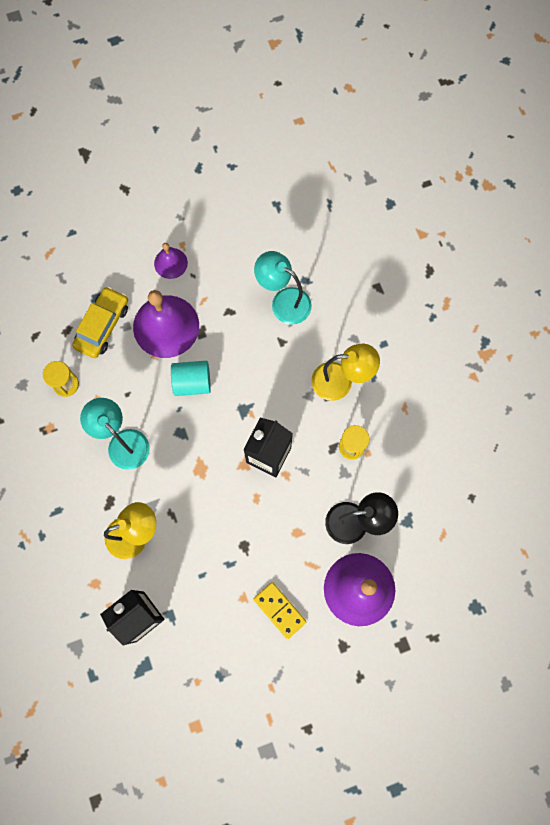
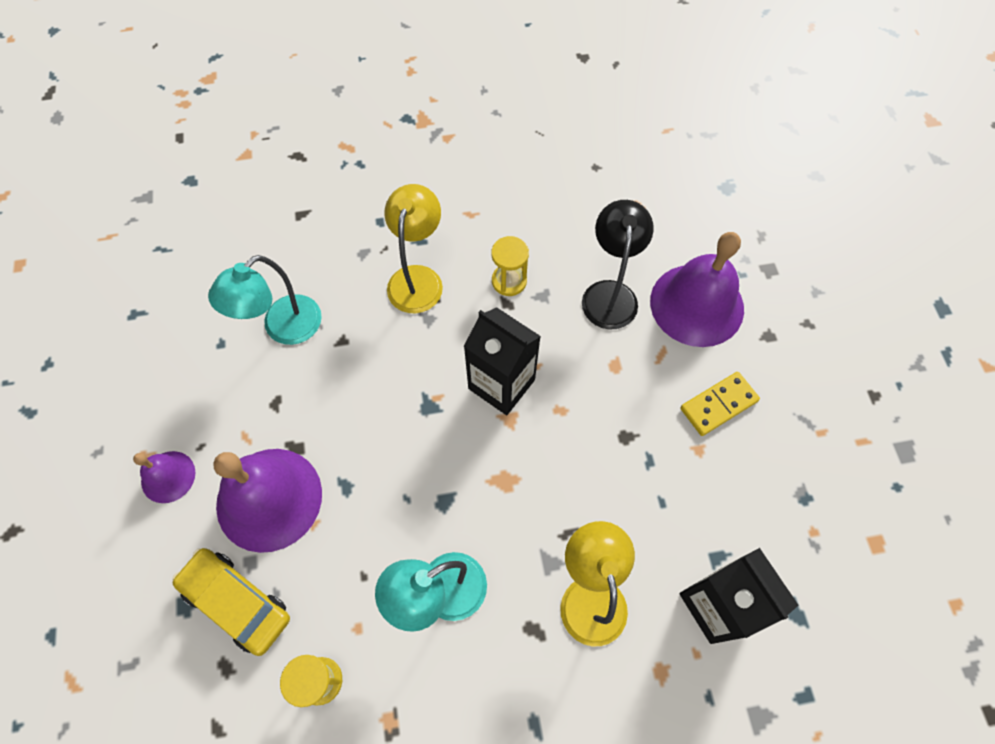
camera: 80 degrees left, 10 degrees down
turquoise cylinder [171,361,211,396] -> none

